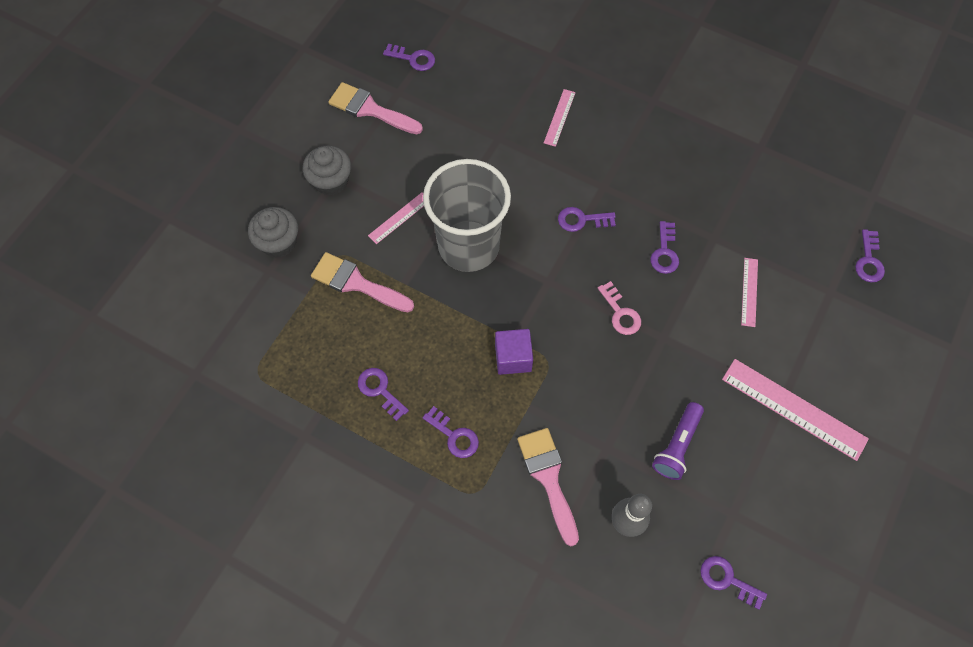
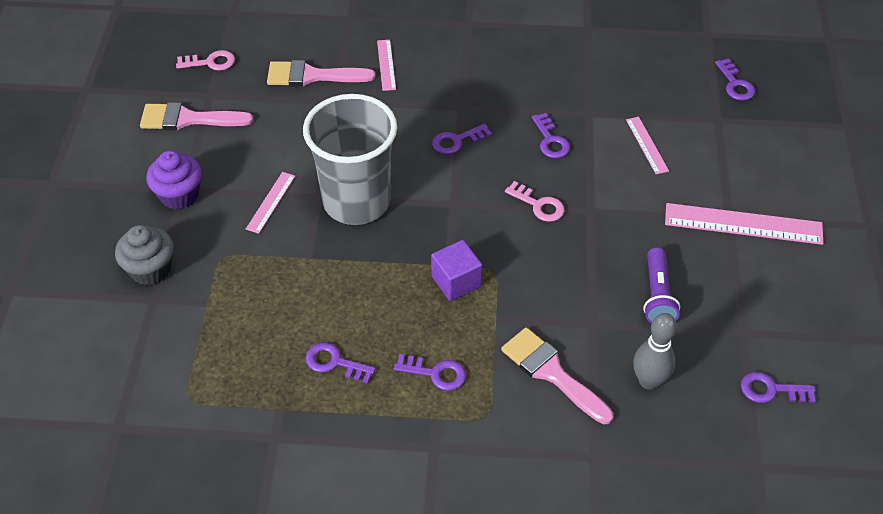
camera: 25 degrees left, 15 degrees down
grey cupcake [303,146,351,196] -> purple cupcake [146,150,202,209]
pink brush [311,252,414,312] -> pink brush moved to [267,60,375,87]
purple key [383,44,435,71] -> pink key [176,50,235,71]

